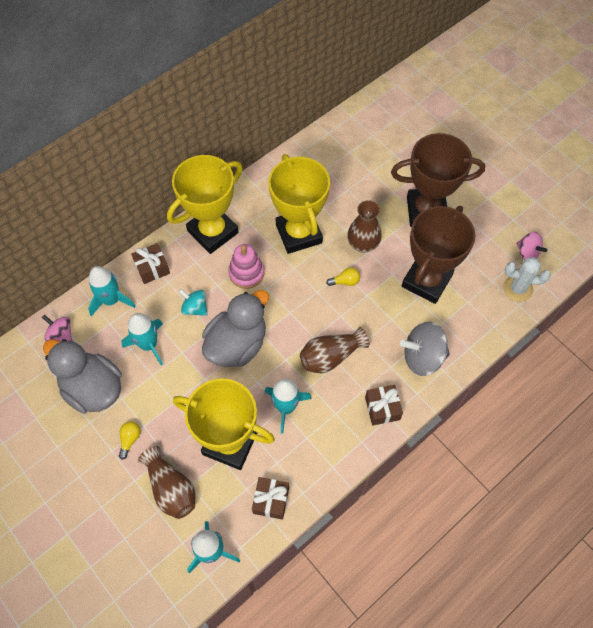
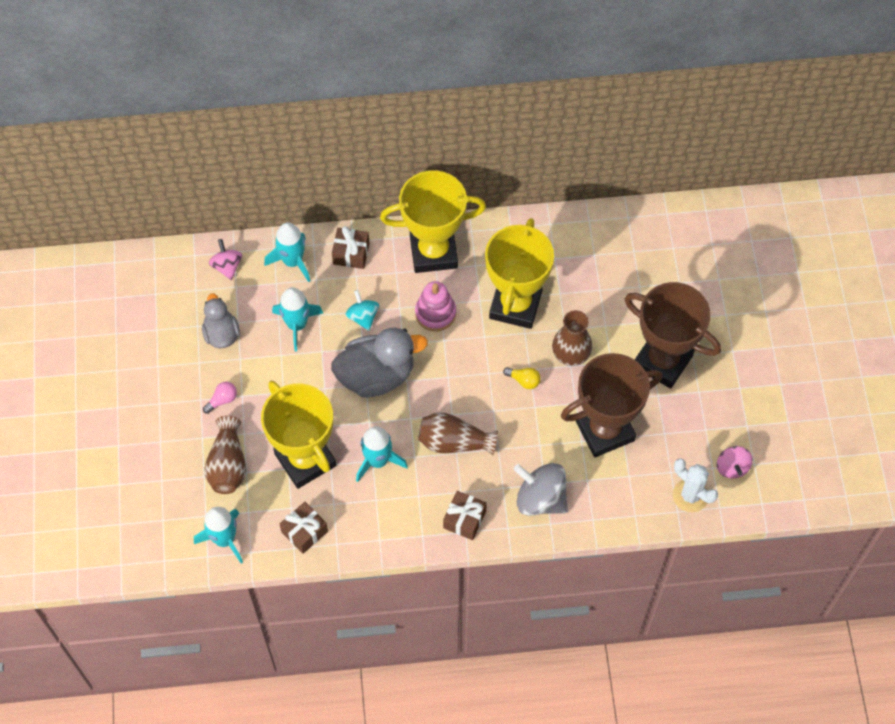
camera: 35 degrees right, 0 degrees up
grey duck [43,339,122,414] -> grey duck [202,293,240,348], size x0.60
yellow light bulb [119,422,140,460] -> pink light bulb [203,382,237,414]

